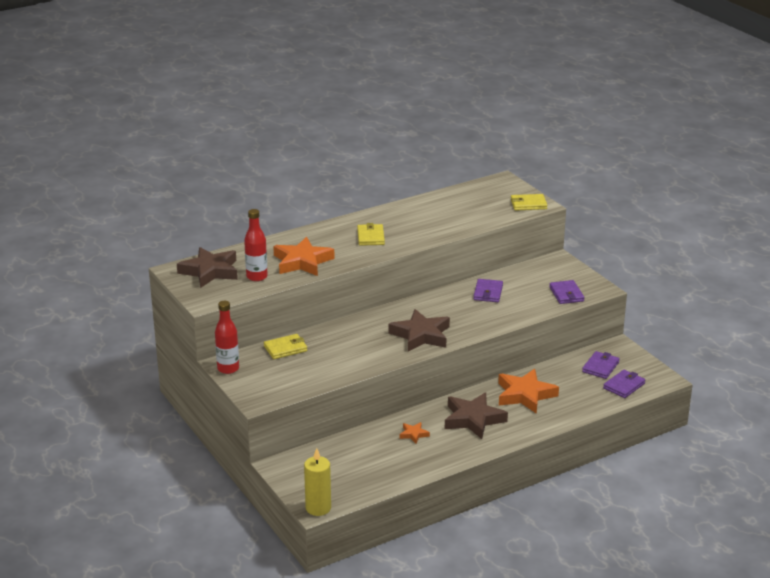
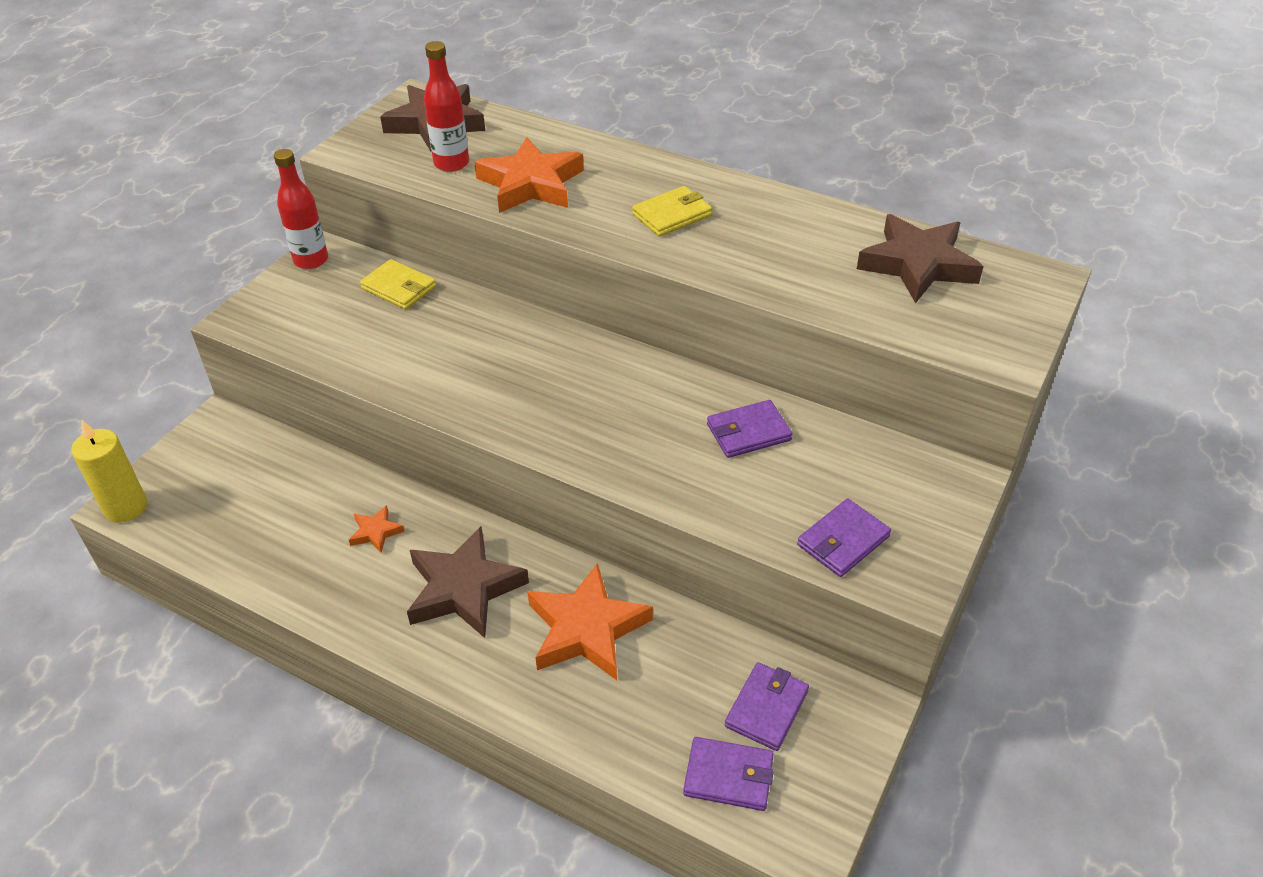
camera: 60 degrees right, 15 degrees up
brown star [388,309,450,352] -> brown star moved to [857,214,984,303]
yellow wallet [511,194,547,211] -> none
purple wallet [582,351,620,379] -> purple wallet turned 60 degrees counterclockwise [725,662,809,751]

